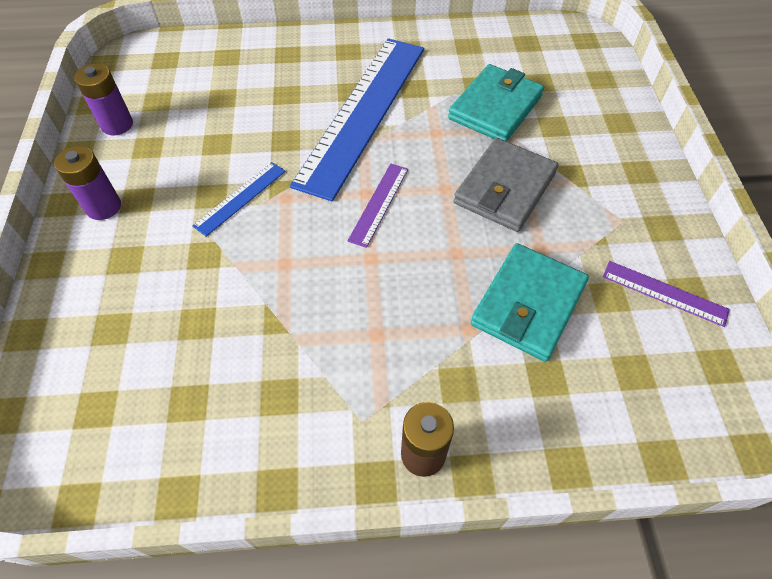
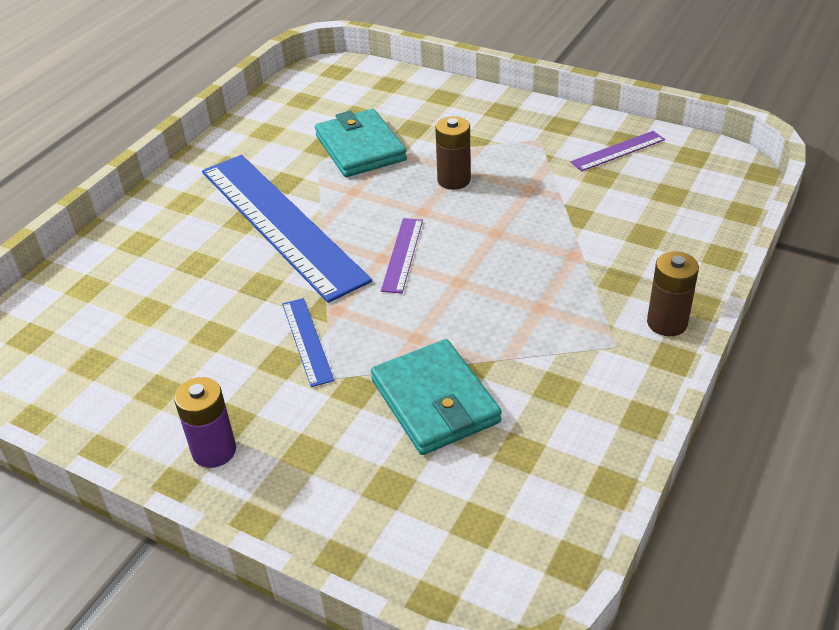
camera: 55 degrees left, 15 degrees down
purple battery [74,64,133,135] -> none
purple ruler [348,163,408,248] -> purple ruler turned 45 degrees clockwise [381,218,423,293]
grey wallet [454,138,558,232] -> brown battery [435,116,471,190]
turquoise wallet [471,243,589,362] -> turquoise wallet moved to [371,339,502,455]

